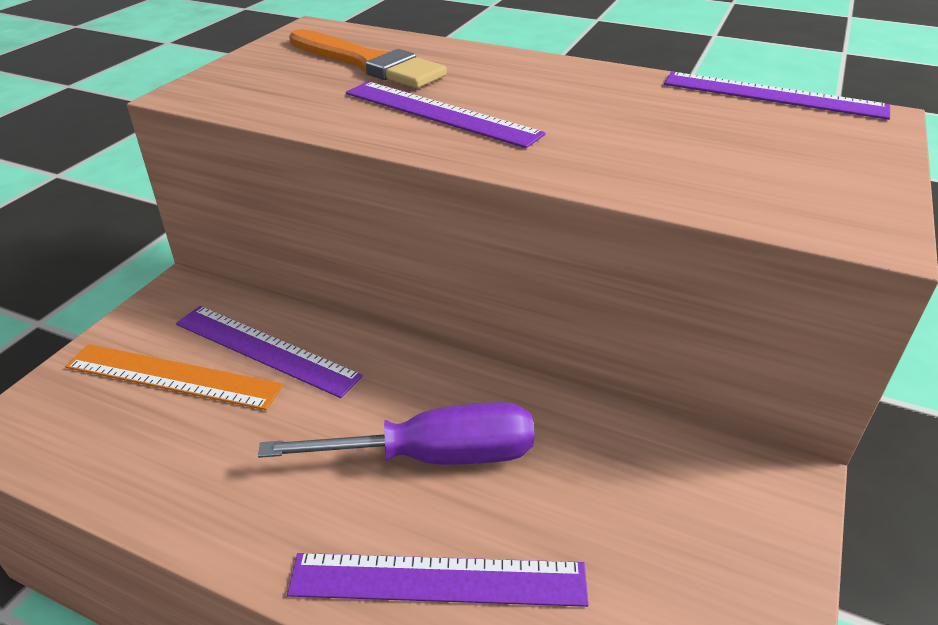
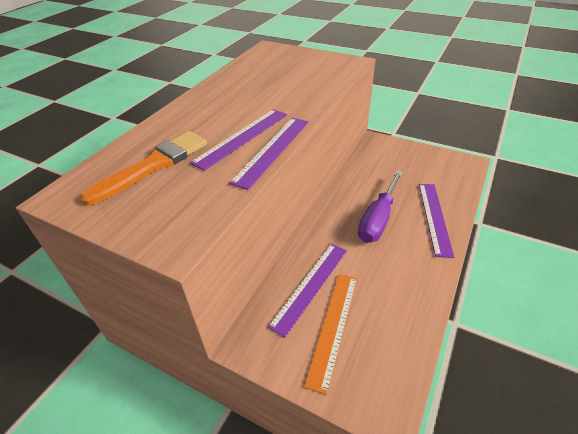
camera: 85 degrees left, 5 degrees up
purple screwdriver [258,402,535,465] -> purple screwdriver turned 150 degrees counterclockwise [358,171,403,243]
purple ruler [664,72,890,120] -> purple ruler moved to [229,118,309,190]

